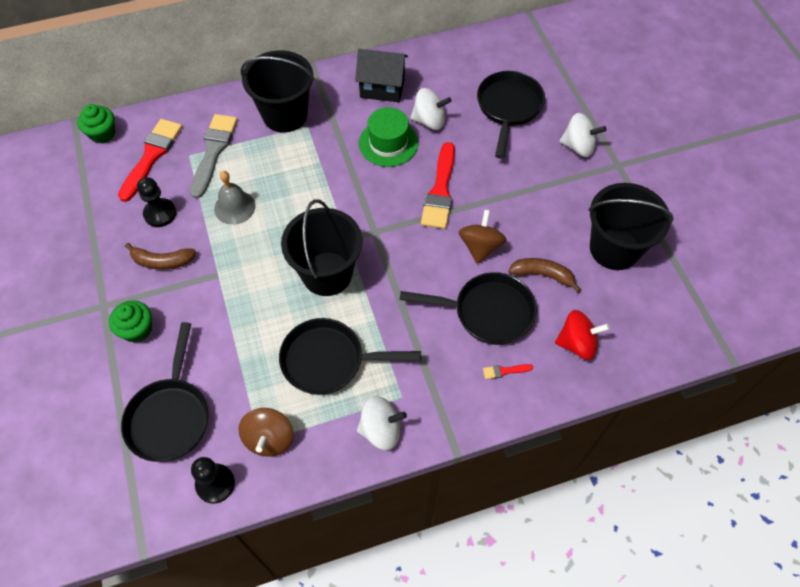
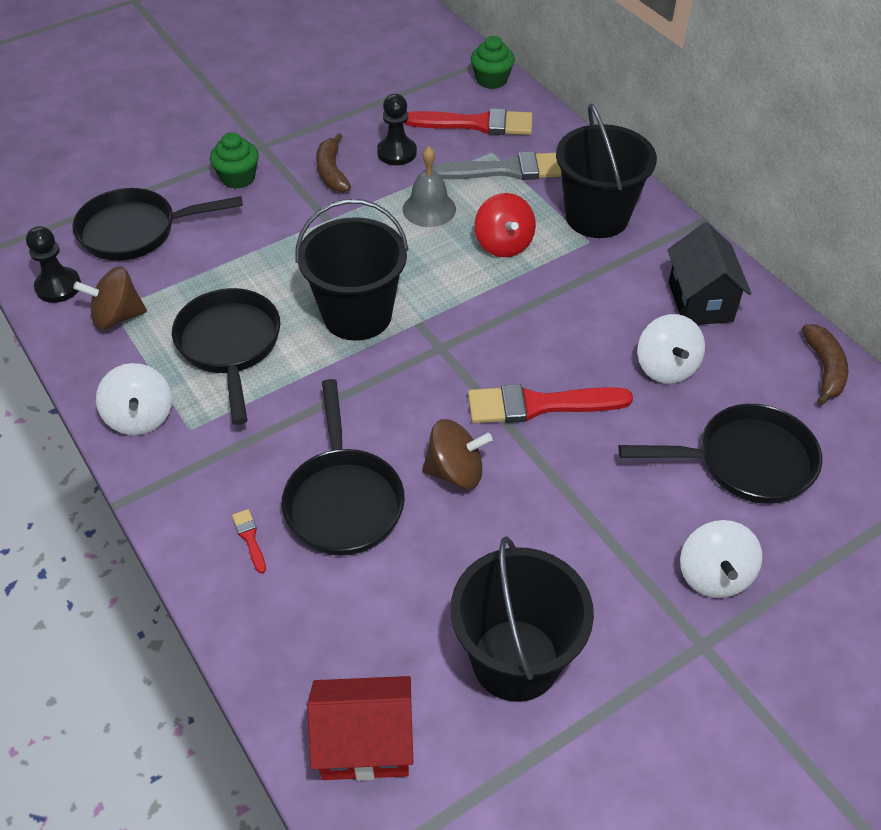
camera: 75 degrees right, 10 degrees down
green hat [359,107,418,167] -> none
brown banana [508,258,581,293] -> brown banana moved to [802,324,848,405]
red spinning top [555,310,610,360] -> red spinning top moved to [475,193,536,257]
none -> red house [307,676,414,781]

